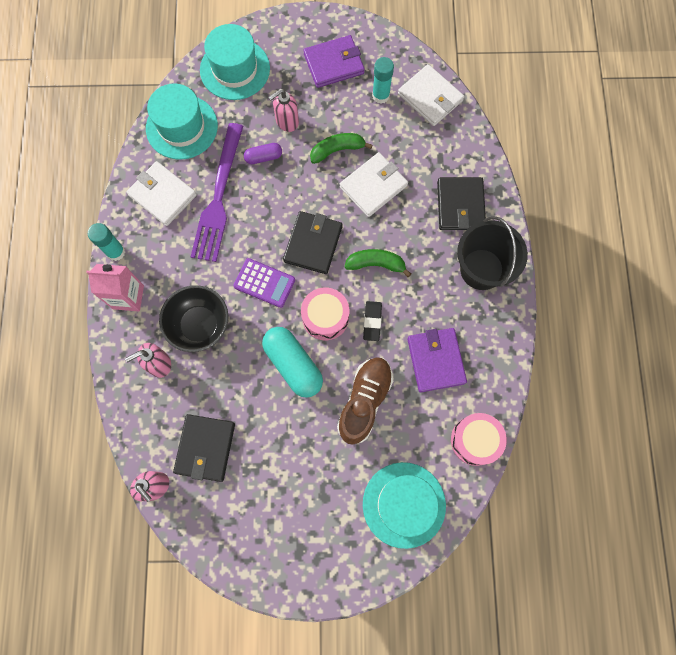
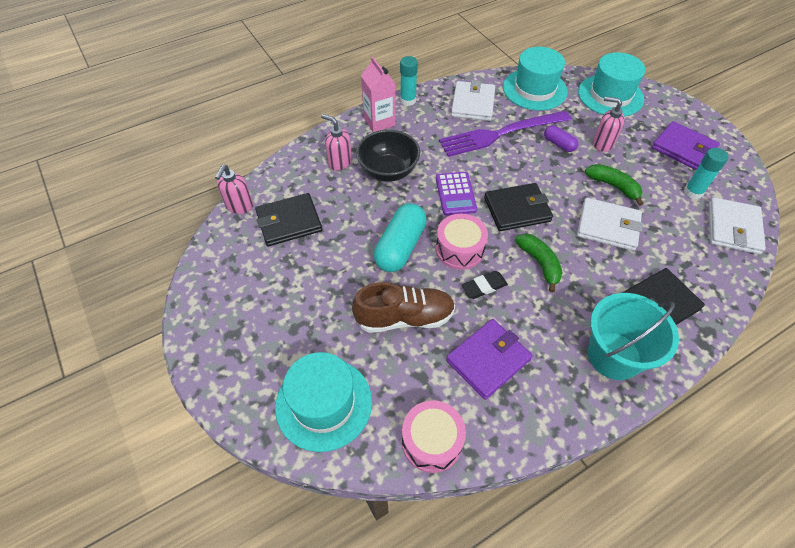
camera: 60 degrees right, 20 degrees down
black bucket [457,216,528,290] -> turquoise bucket [588,293,679,380]

